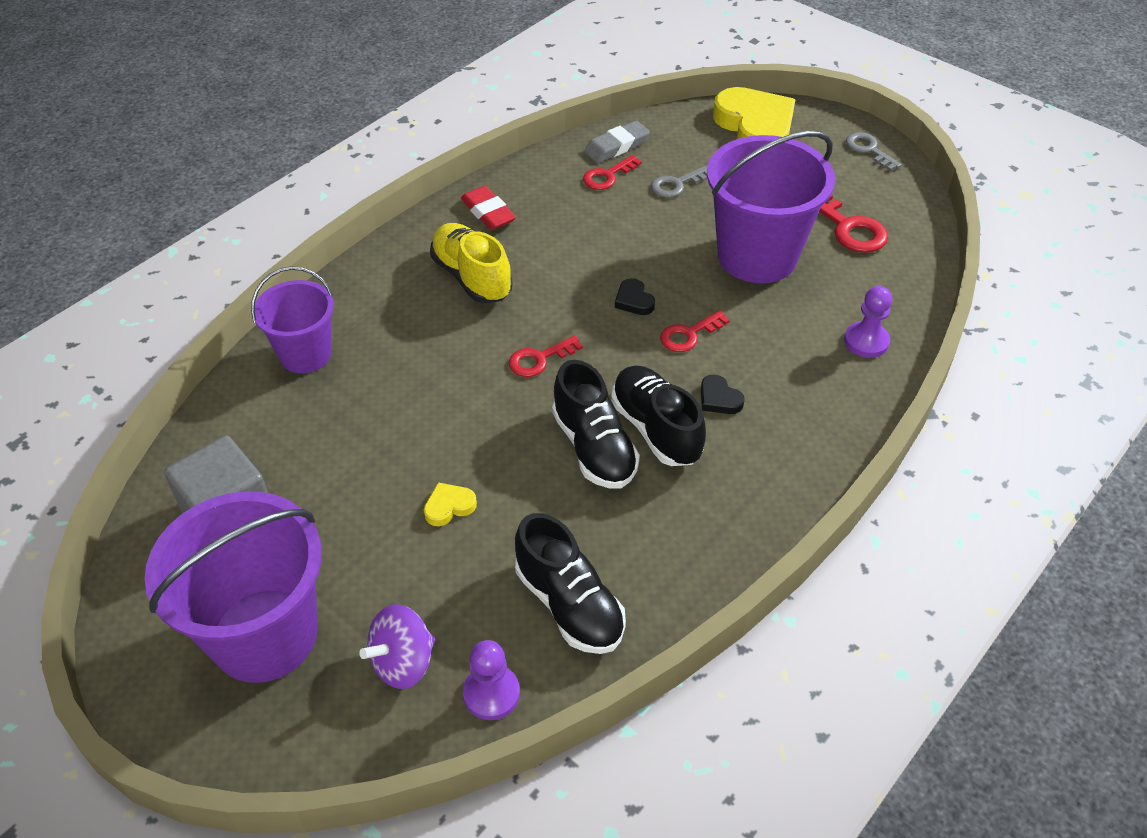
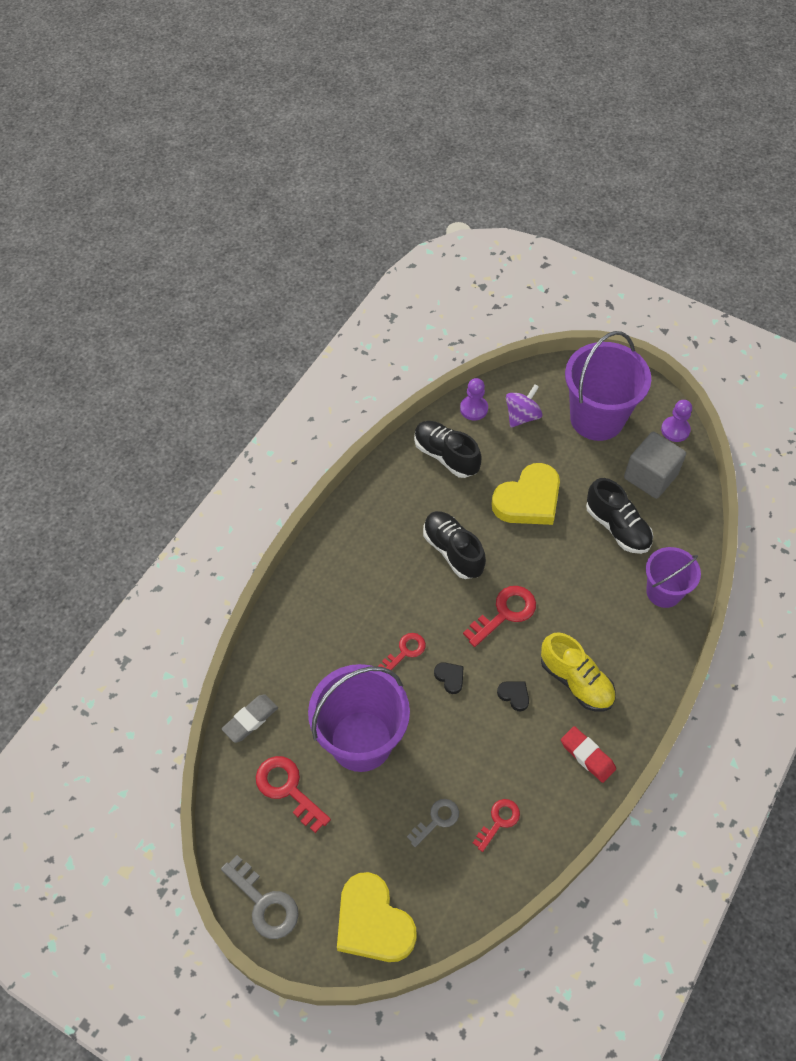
camera: 170 degrees right, 10 degrees up
yellow heart [424,483,477,526] -> yellow heart [491,463,560,525], size x2.38
red key [509,335,583,377] -> red key [463,586,536,647], size x1.54
grey eraser [584,121,650,163] -> grey eraser moved to [222,694,278,743]
black shoe [611,365,706,466] -> black shoe moved to [586,478,653,554]
black heart [701,375,745,414] -> black heart moved to [497,681,529,711]
purple pawn [844,286,892,358] -> purple pawn moved to [661,400,692,442]
grey key [846,132,902,171] -> grey key [221,855,299,939], size x1.54

